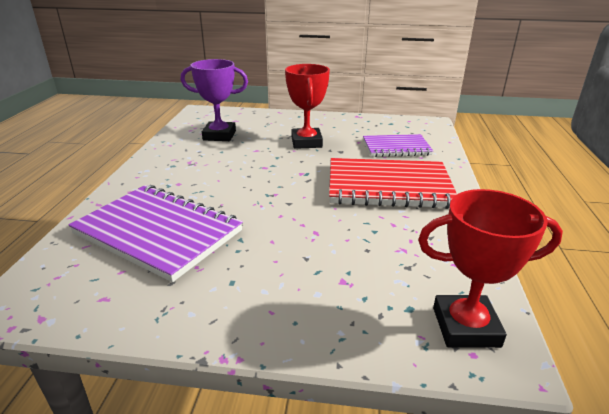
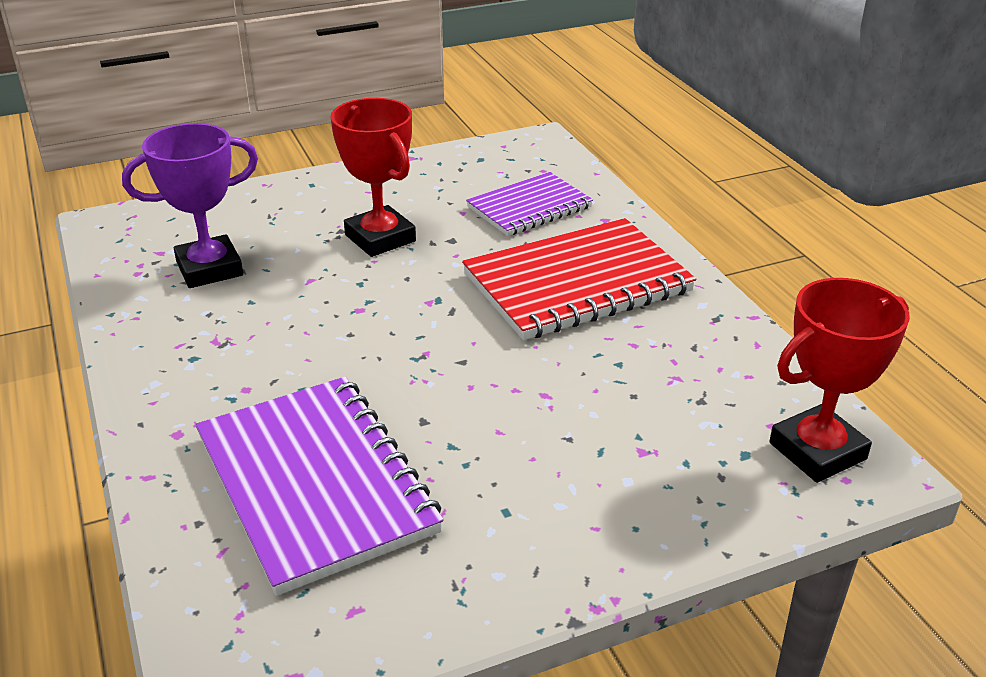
camera: 30 degrees left, 5 degrees up
purple notebook [69,185,243,282] -> purple notebook turned 60 degrees clockwise [196,377,444,596]

